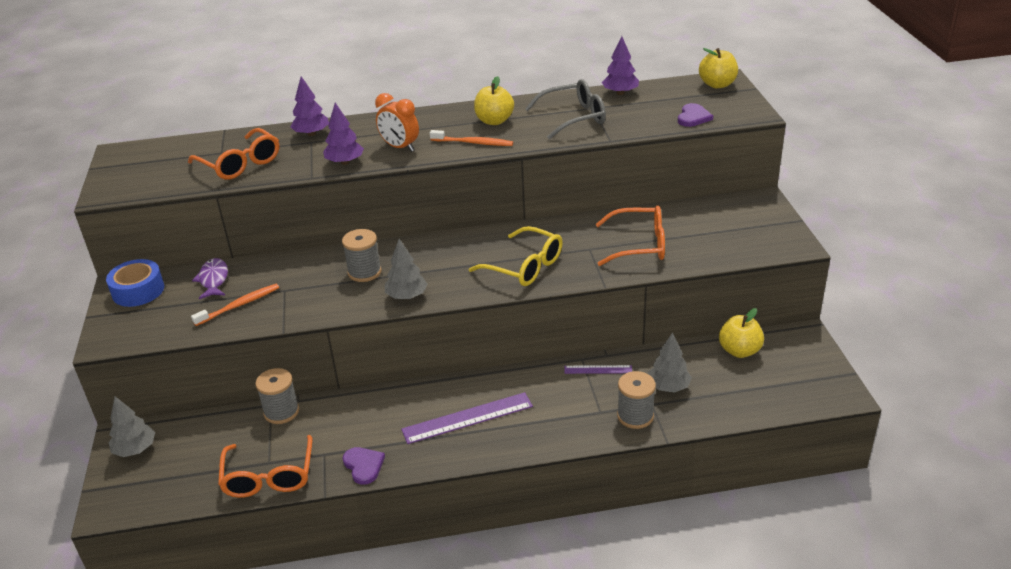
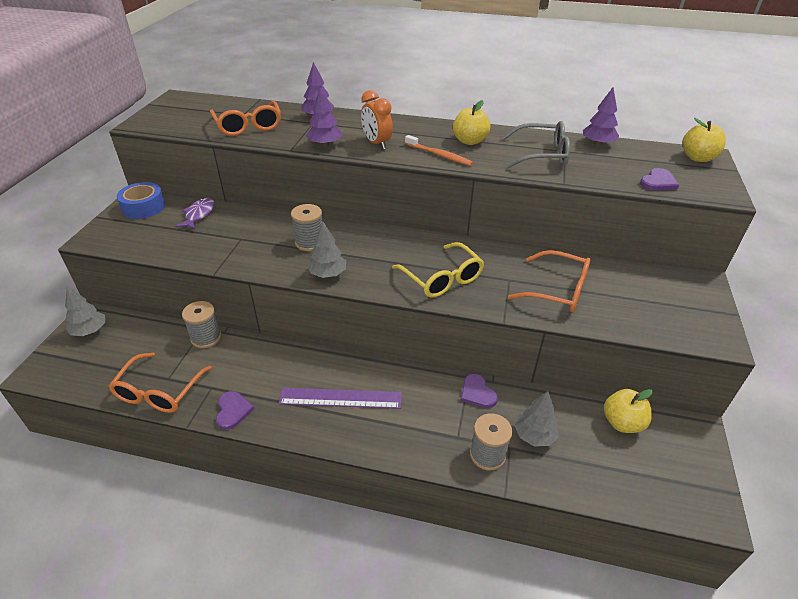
camera: 20 degrees right, 5 degrees up
orange toothbrush [191,284,279,326] -> none
purple ruler [565,365,632,374] -> purple heart [461,374,498,408]

